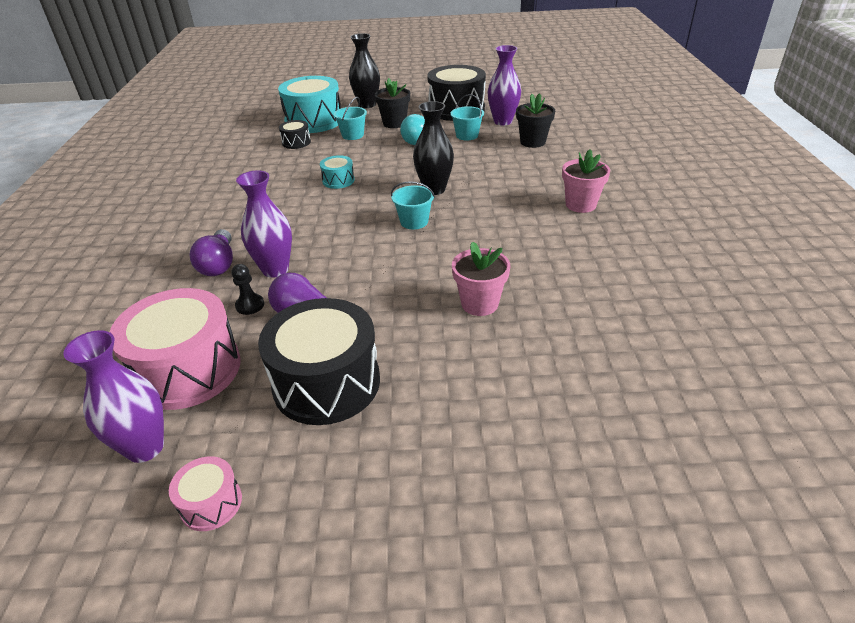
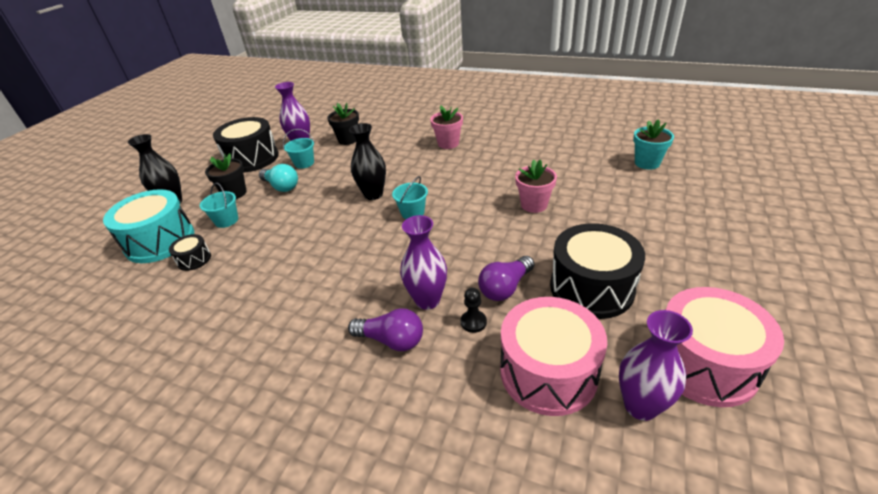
camera: 65 degrees left, 0 degrees up
pink drum [169,456,242,531] -> pink drum [666,287,784,407], size x2.15
turquoise drum [320,155,355,189] -> none
none -> turquoise flower pot [633,119,674,169]

